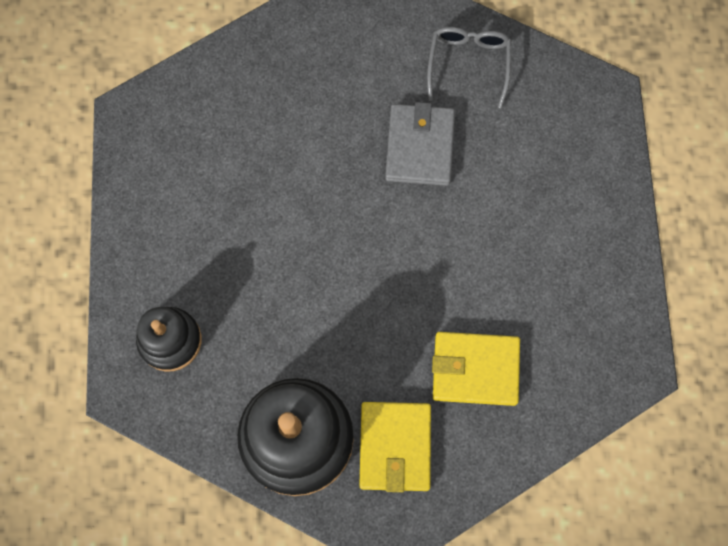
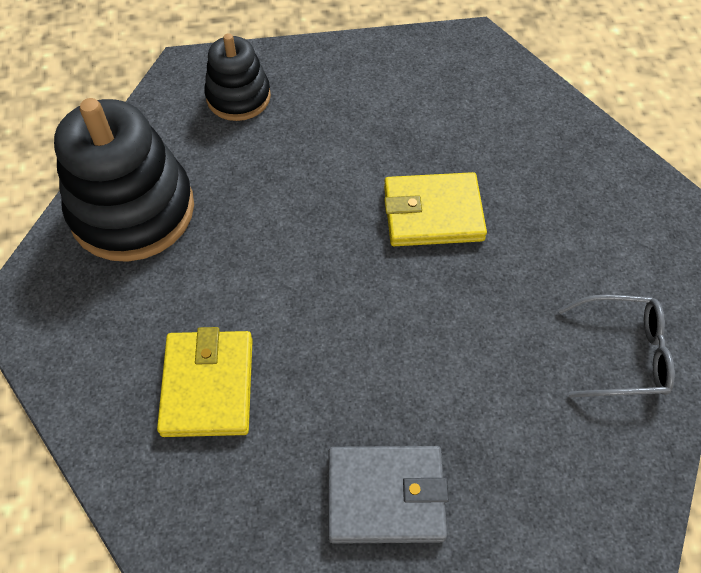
camera: 85 degrees right, 15 degrees down
yellow wallet [359,402,431,492] -> yellow wallet moved to [384,172,487,246]
grey wallet [385,102,455,186] -> grey wallet moved to [328,446,449,544]

